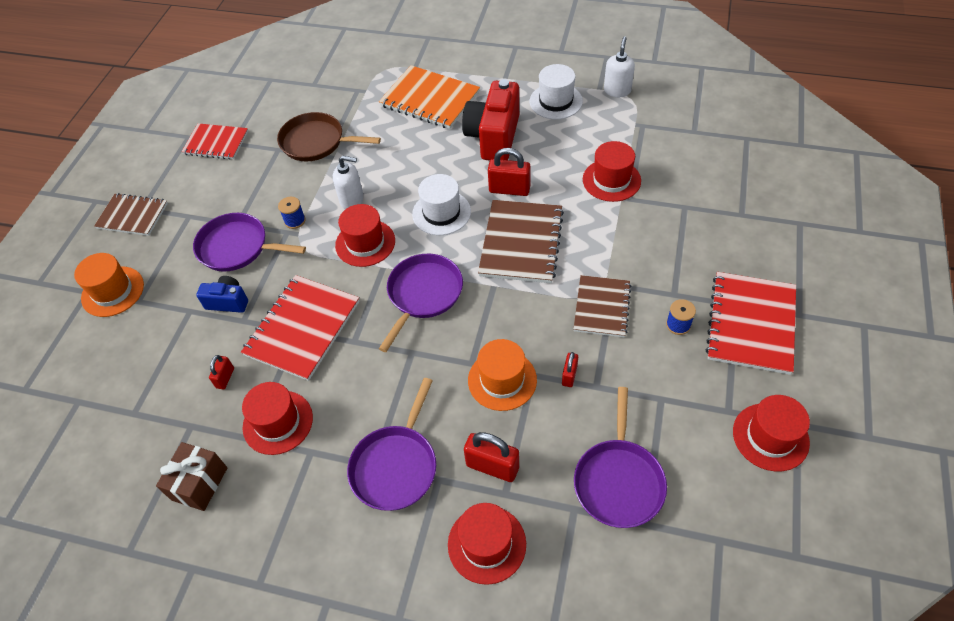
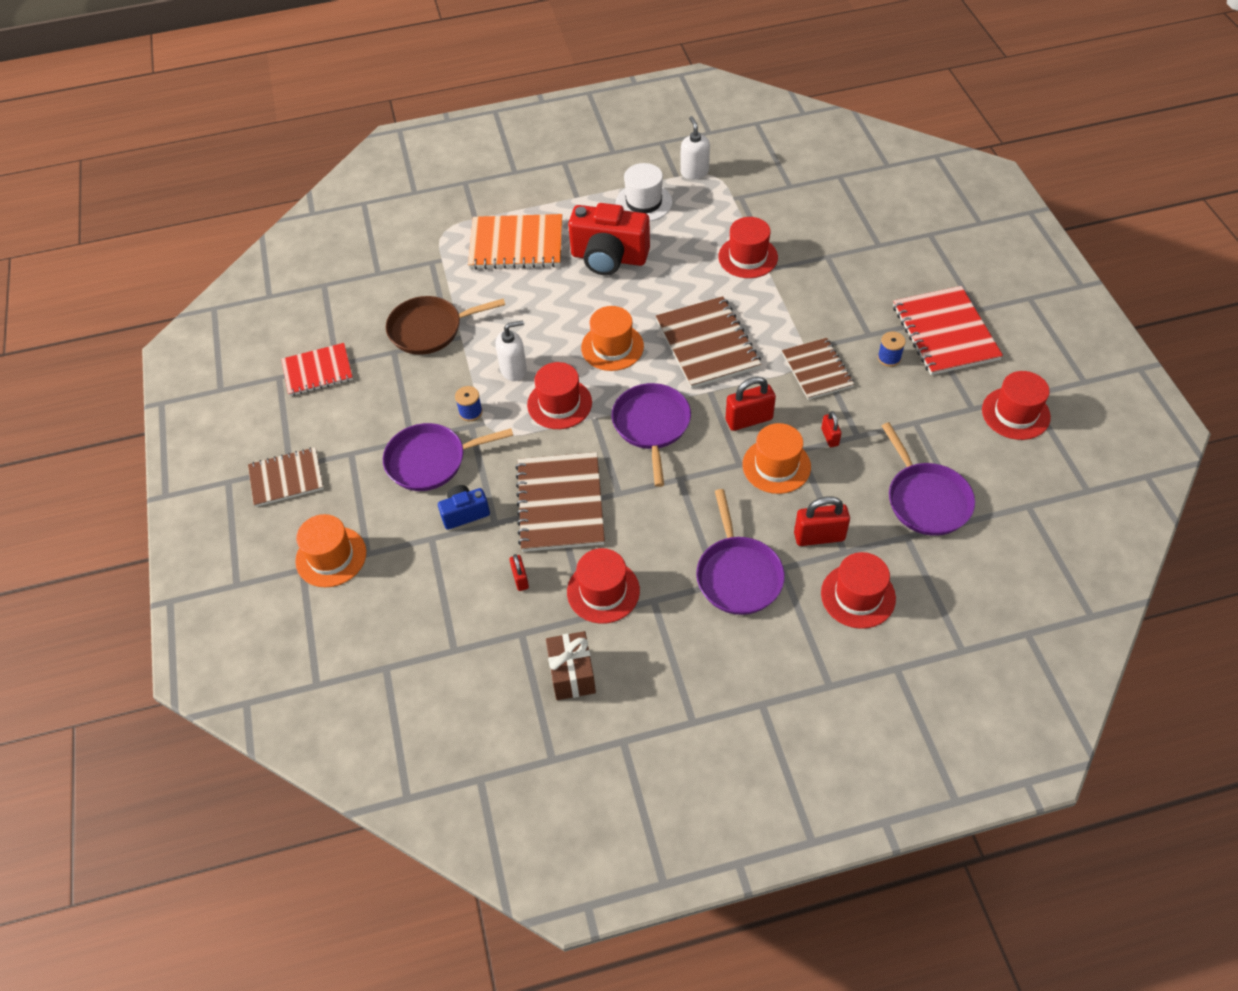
camera: 30 degrees left, 0 degrees up
red notebook [241,275,359,381] -> brown notebook [515,452,605,552]
white hat [412,174,471,235] -> orange hat [581,306,644,371]
red camera [462,79,519,160] -> red camera turned 60 degrees counterclockwise [568,203,650,275]
red padlock [488,148,531,196] -> red padlock moved to [726,377,776,431]

